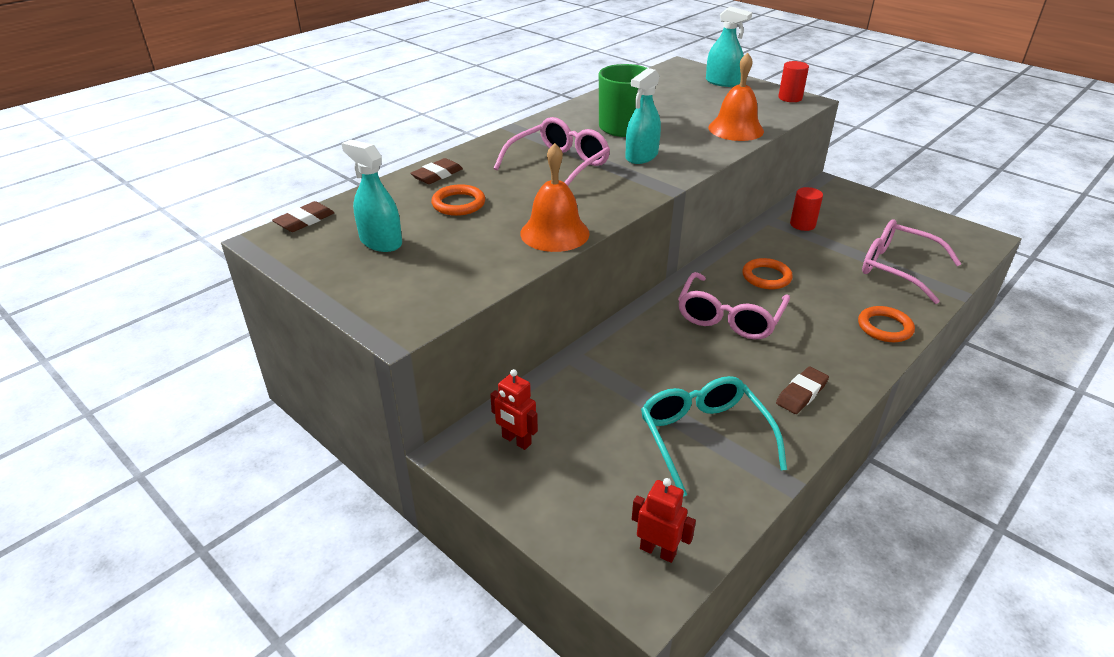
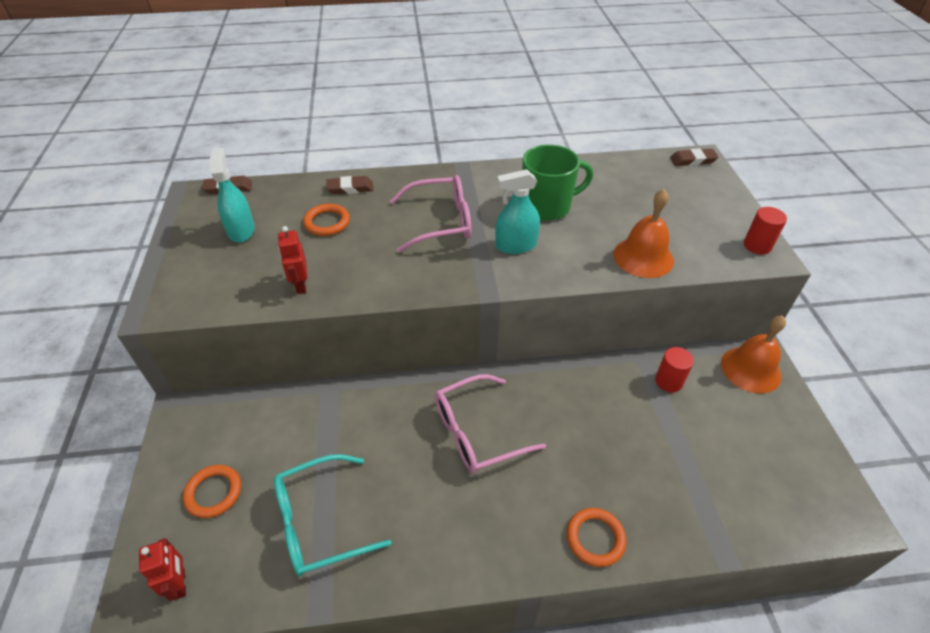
camera: 40 degrees right, 10 degrees up
red robot [490,369,538,450] -> red robot moved to [278,226,307,294]
orange bell [520,143,590,252] -> orange bell moved to [721,316,786,393]
turquoise glasses [641,376,787,497] -> turquoise glasses turned 135 degrees counterclockwise [274,454,392,576]
turquoise spray bottle [706,6,752,87] -> none
orange ring [742,258,793,289] -> orange ring moved to [183,465,241,518]
brown eraser [776,366,829,414] -> brown eraser moved to [670,148,719,166]
pink glasses [862,220,962,304] -> none

